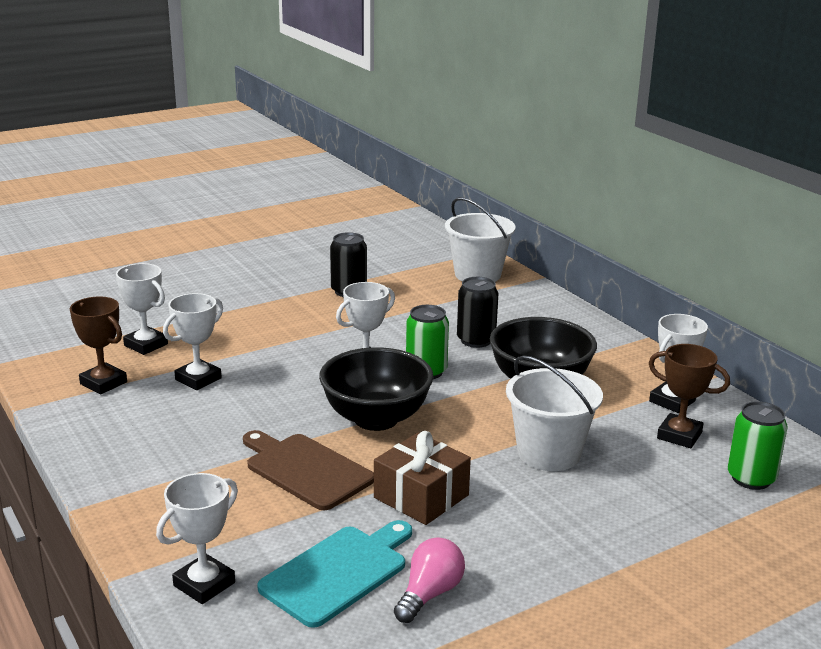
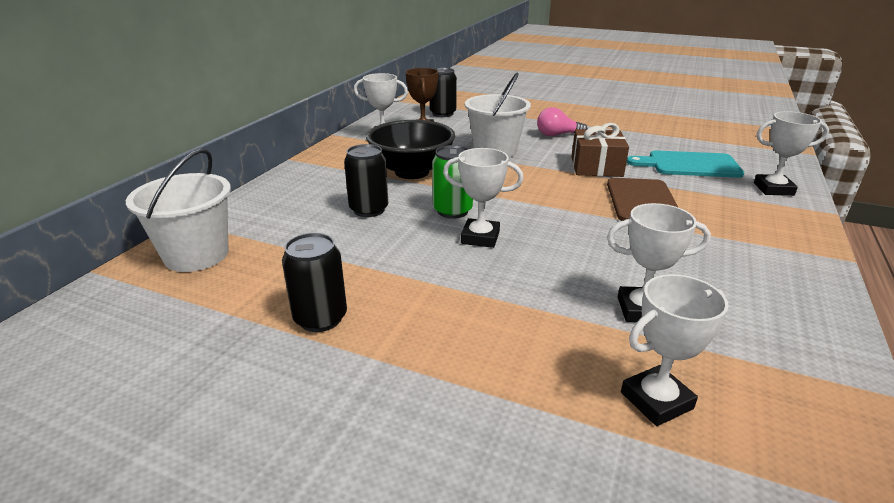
camera: 125 degrees left, 5 degrees up
brown trophy [70,296,127,394] -> none
white trophy [116,263,168,355] -> white trophy turned 60 degrees clockwise [621,274,729,426]
black bowl [319,347,433,431] -> none
pink light bulb [394,537,465,623] -> pink light bulb moved to [537,107,588,136]
green can [728,401,788,490] -> black can [429,68,457,117]

